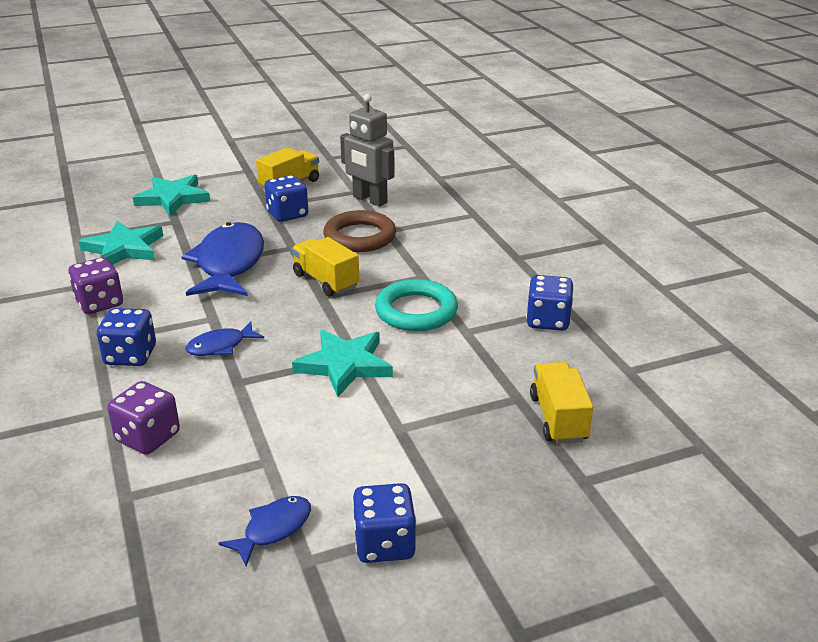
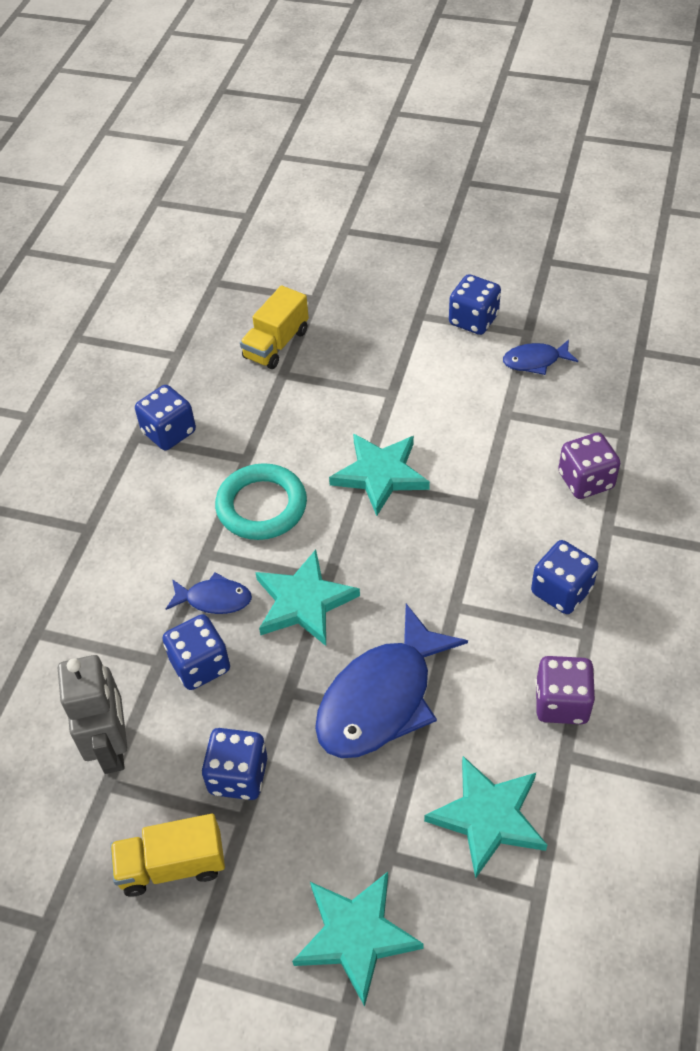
camera: 140 degrees left, 20 degrees up
blue fish [186,322,264,356] -> blue fish moved to [166,572,252,614]
yellow truck [292,237,359,297] -> turquoise star [255,549,360,646]
brown ring [323,210,396,252] -> blue dice [163,614,230,690]

